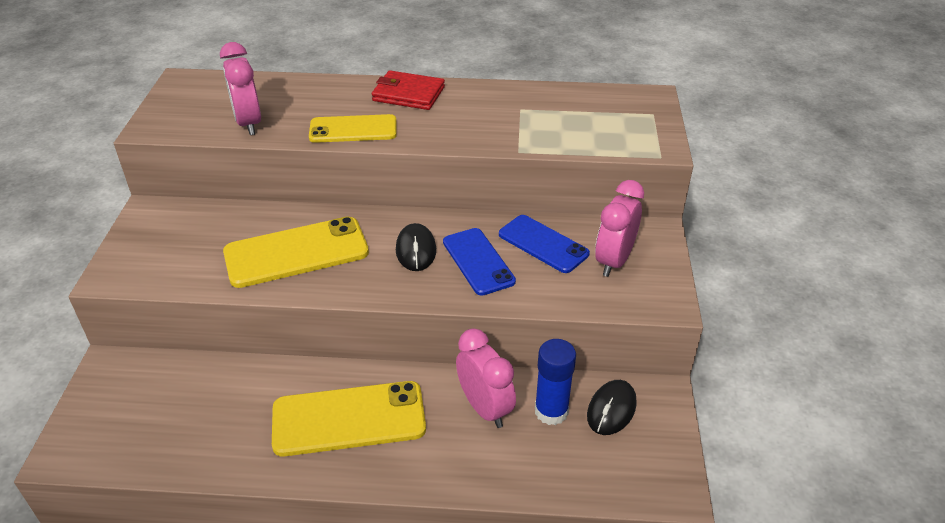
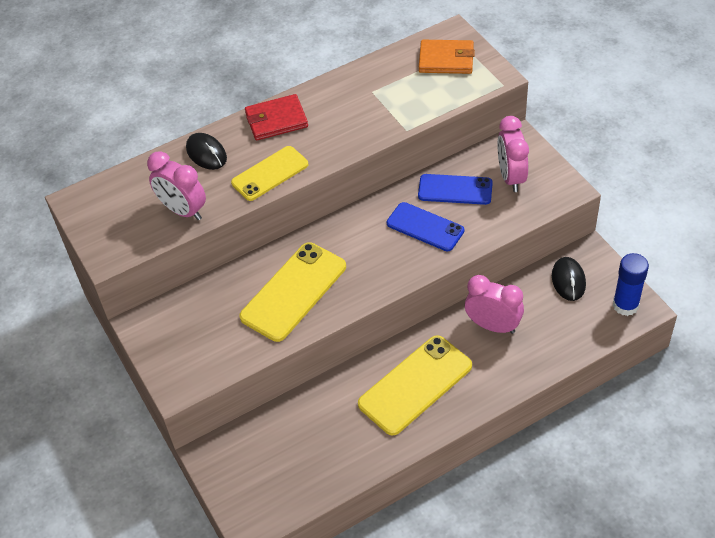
camera: 30 degrees left, 10 degrees up
black mouse [396,223,436,271] -> black mouse moved to [186,133,227,170]
blue glue stick [535,339,576,425] -> blue glue stick moved to [613,253,649,316]
none -> orange wallet [419,40,475,74]

